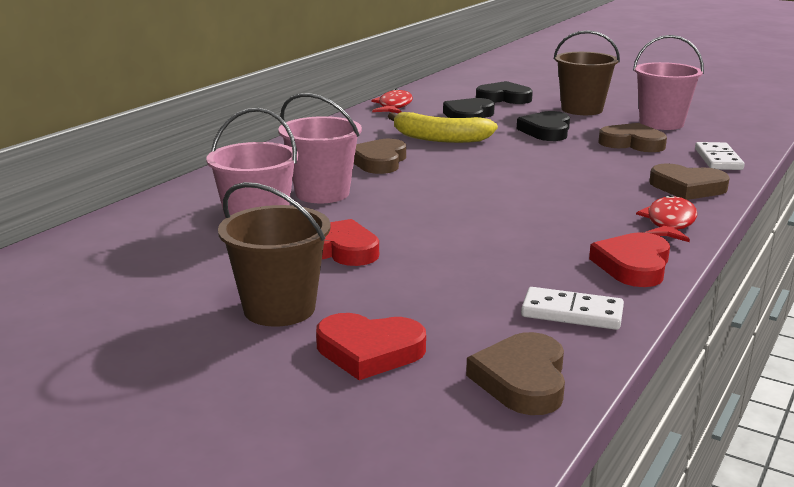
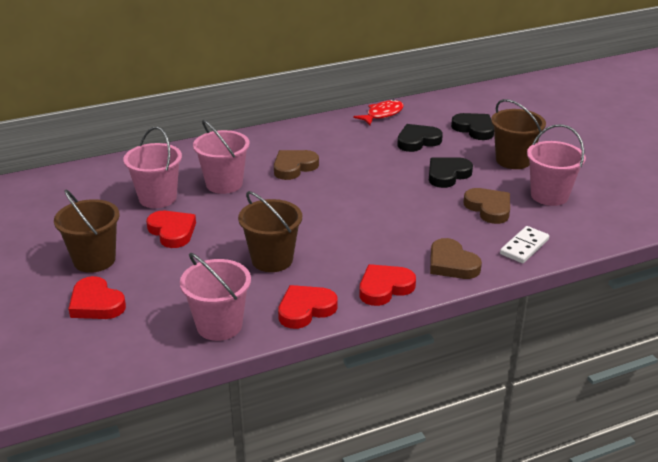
camera: 35 degrees right, 10 degrees up
yellow banana [388,112,498,143] -> none
brown heart [466,332,565,415] -> none
white domino [521,287,624,330] -> pink bucket [180,253,251,341]
red fish [636,195,697,242] -> red heart [359,264,416,306]
none -> brown bucket [238,191,302,272]

